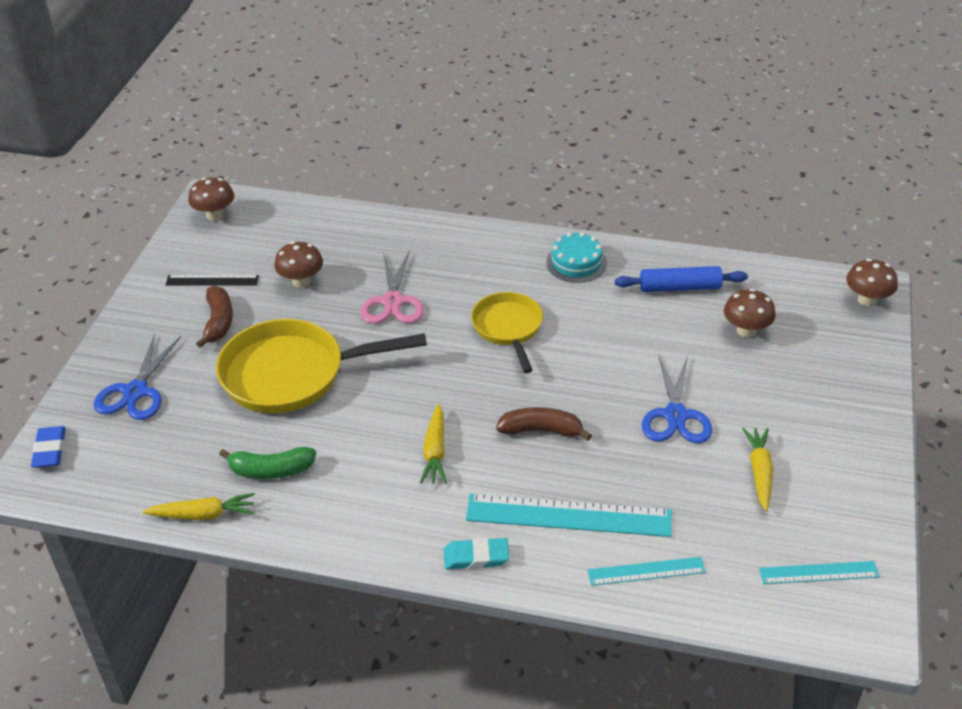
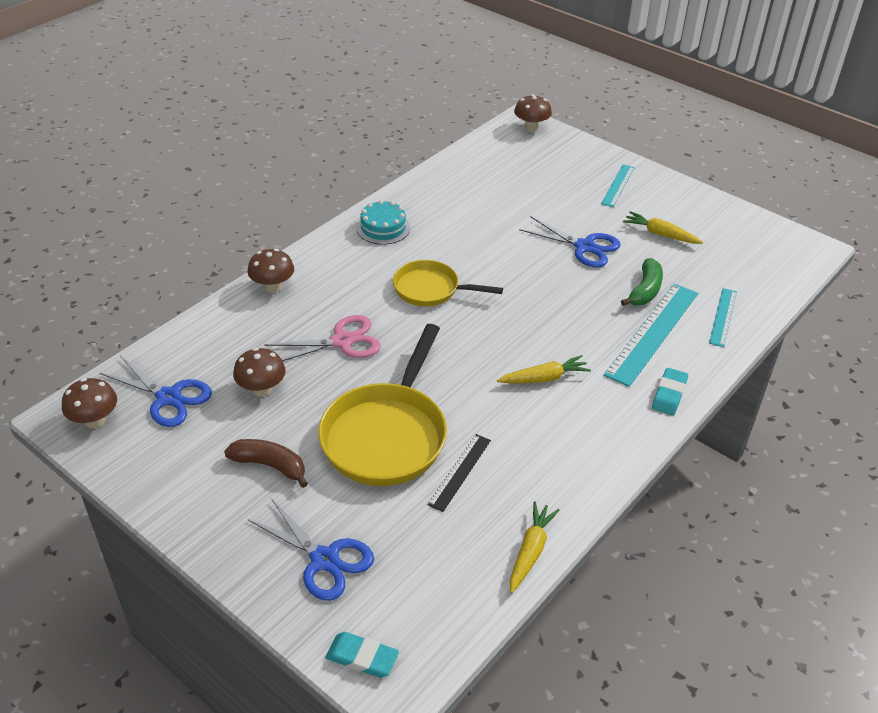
camera: 65 degrees left, 0 degrees up
blue eraser [31,426,66,468] -> turquoise eraser [325,632,399,678]
black ruler [166,275,259,286] -> black ruler moved to [428,434,491,512]
green banana [219,447,316,479] -> green banana moved to [621,258,663,306]
pink scissors [360,250,424,324] -> pink scissors turned 45 degrees counterclockwise [264,315,381,361]
yellow carrot [420,404,447,484] -> yellow carrot turned 45 degrees counterclockwise [497,355,591,383]
brown banana [496,407,592,440] -> none
blue rolling pin [615,266,748,292] -> none
brown mushroom [724,289,776,337] -> brown mushroom moved to [248,249,294,293]
turquoise ruler [759,561,880,584] -> turquoise ruler moved to [601,164,635,207]
none -> blue scissors [100,356,212,427]

